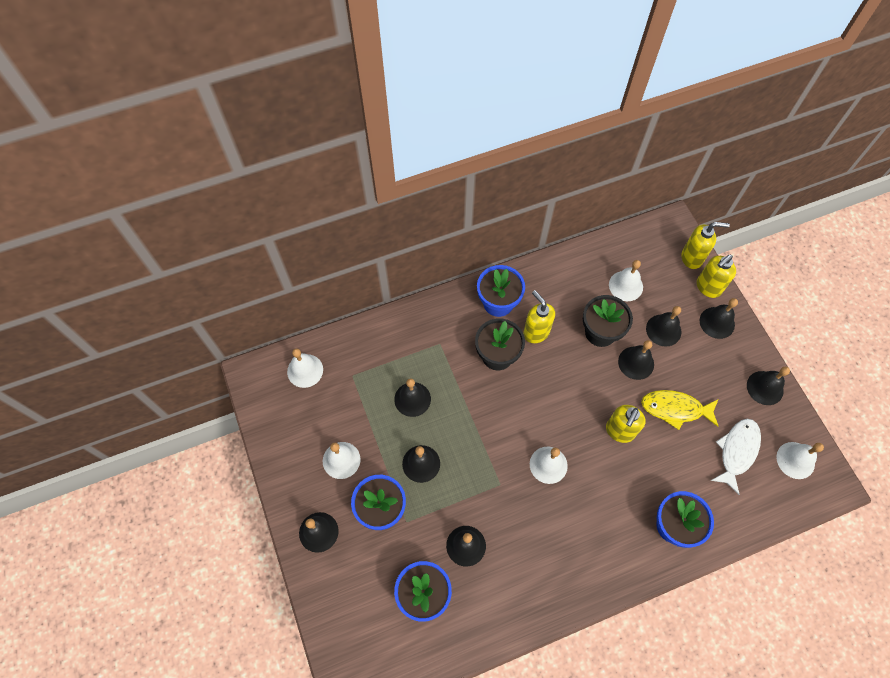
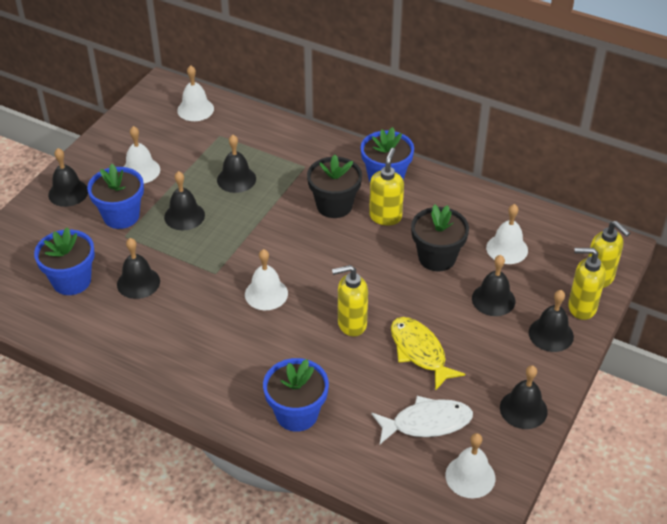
camera: 50 degrees right, 20 degrees down
black bell [618,340,654,380] -> none

